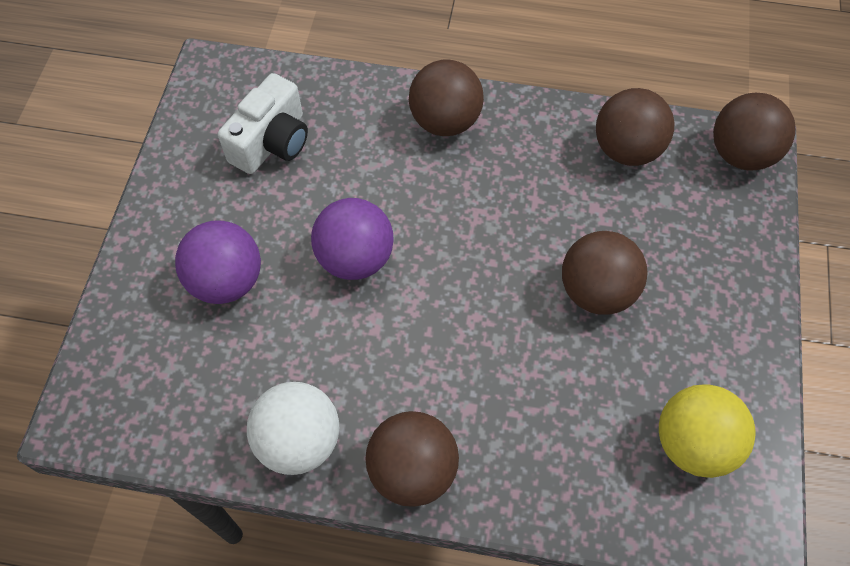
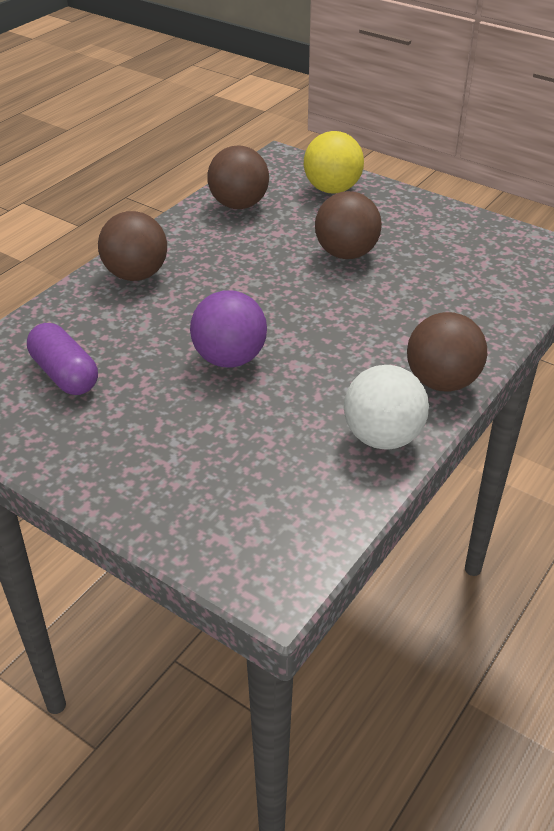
camera: 65 degrees left, 20 degrees down
purple ball [175,220,261,304] -> none
white camera [218,73,308,174] -> purple capsule [27,323,98,395]
yellow ball [659,384,756,478] -> yellow ball moved to [304,131,364,194]
brown ball [713,93,796,170] -> none

